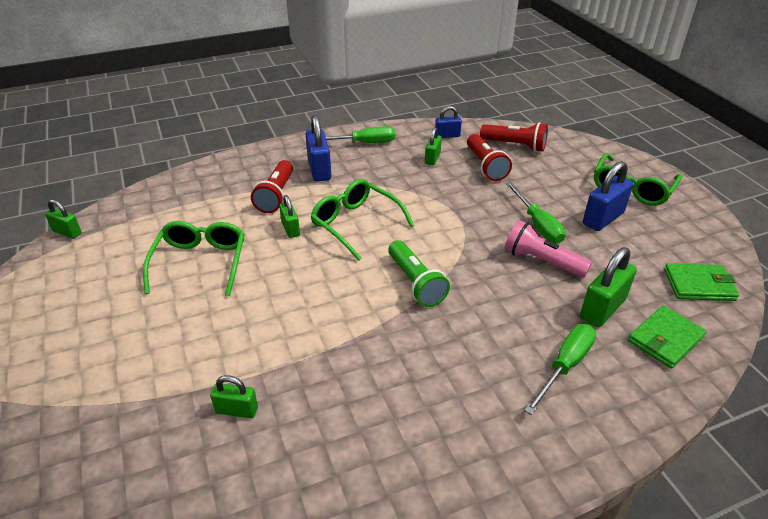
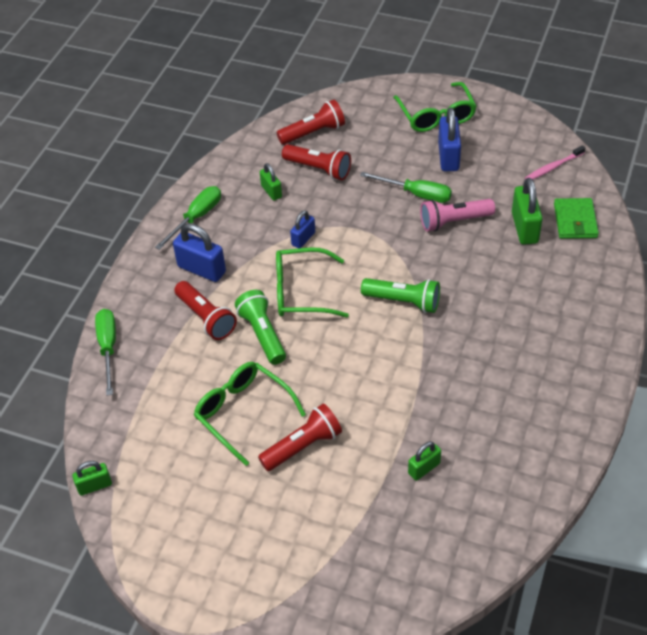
camera: 45 degrees left, 10 degrees up
green padlock [279,195,300,238] -> green flashlight [235,290,286,365]
blue padlock [435,106,462,138] -> blue padlock moved to [290,210,315,248]
green screwdriver [524,324,596,415] -> green screwdriver moved to [95,309,116,396]
green wallet [664,263,739,301] -> pink toothbrush [525,145,585,180]
none -> red flashlight [258,404,342,471]

